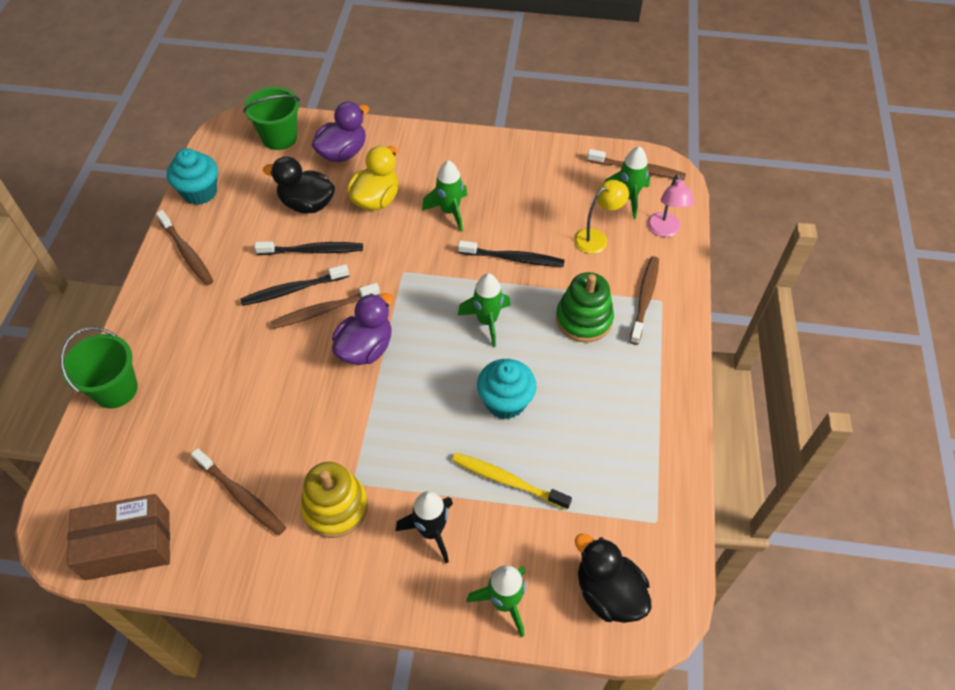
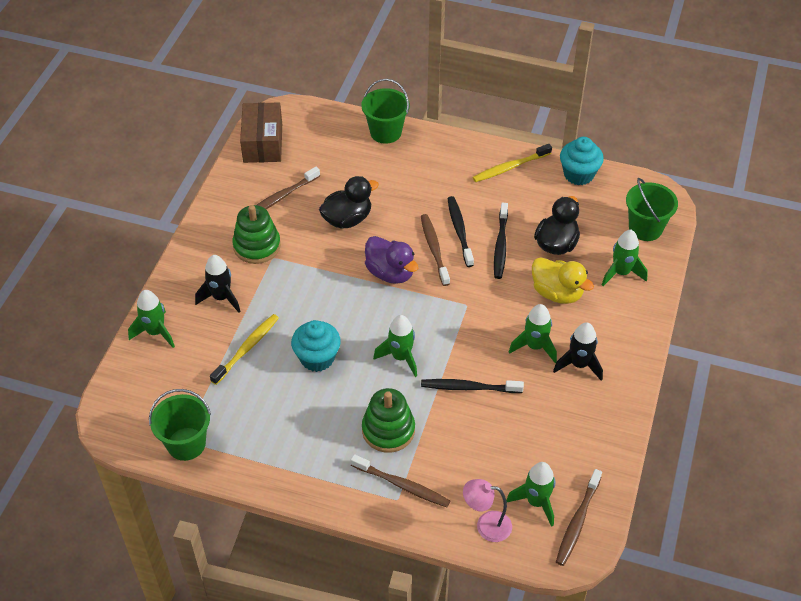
camera: 100 degrees right, 5 degrees down
brown toothbrush [156,210,213,285] -> yellow toothbrush [473,144,552,182]
yellow stacking toy [300,462,368,538] -> green stacking toy [232,205,281,264]
purple duck [312,102,369,162] -> green rocket [602,230,648,286]
black toothbrush [458,241,564,267] -> black toothbrush turned 75 degrees clockwise [421,379,524,393]
yellow lamp [574,180,629,254] -> none
black duck [575,534,652,623] -> black duck moved to [319,176,379,229]
none -> green bucket [149,389,211,461]
none -> black rocket [553,322,603,381]

